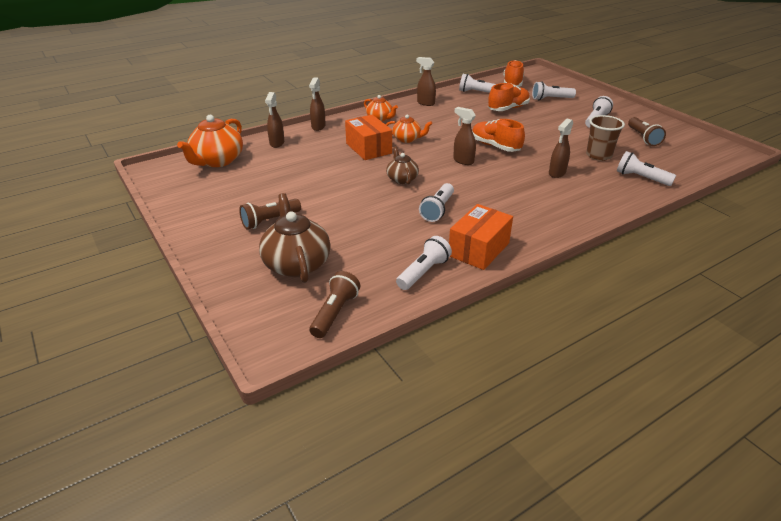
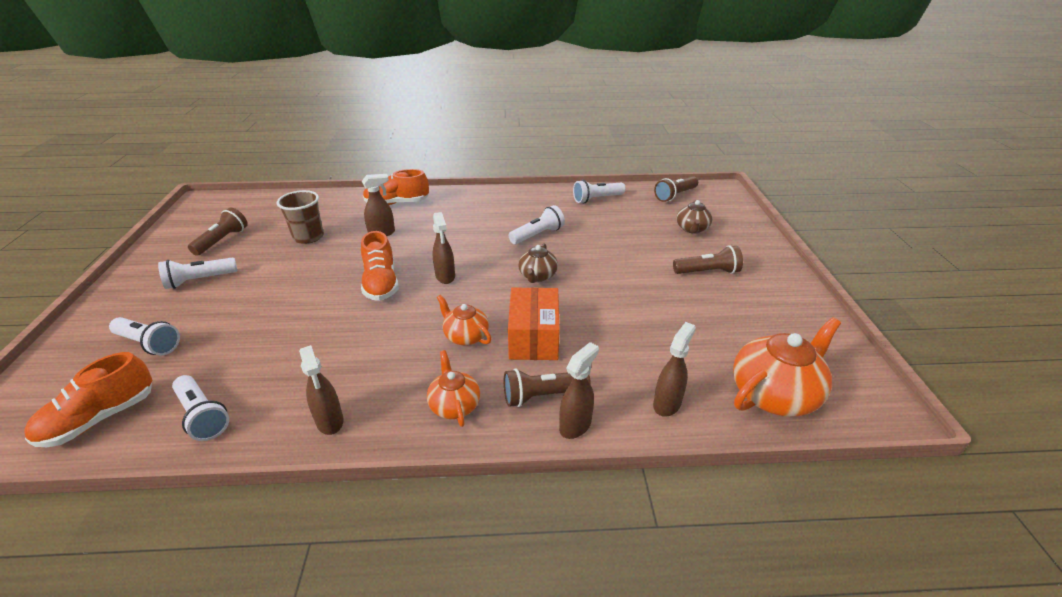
camera: 150 degrees left, 0 degrees up
brown teapot [259,193,331,283] -> brown teapot [676,200,713,234], size x0.58
orange box [449,204,513,270] -> none
orange shoe [488,83,530,111] -> orange shoe moved to [363,169,429,205]
white flashlight [617,151,676,186] -> none
none -> brown flashlight [504,369,591,407]

